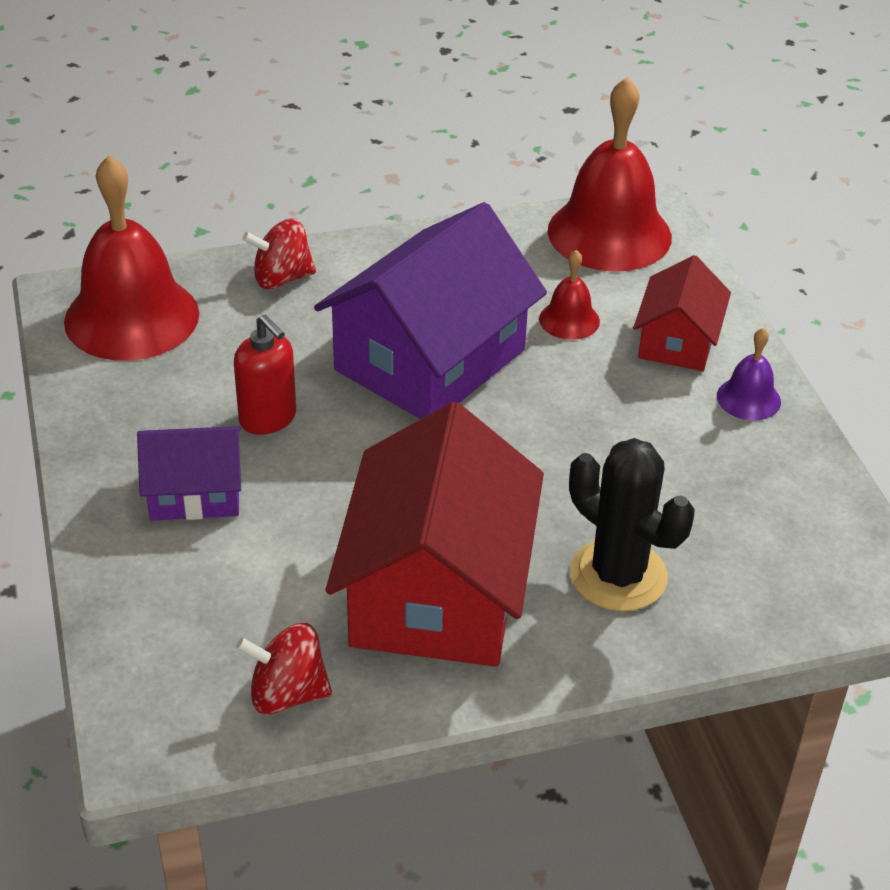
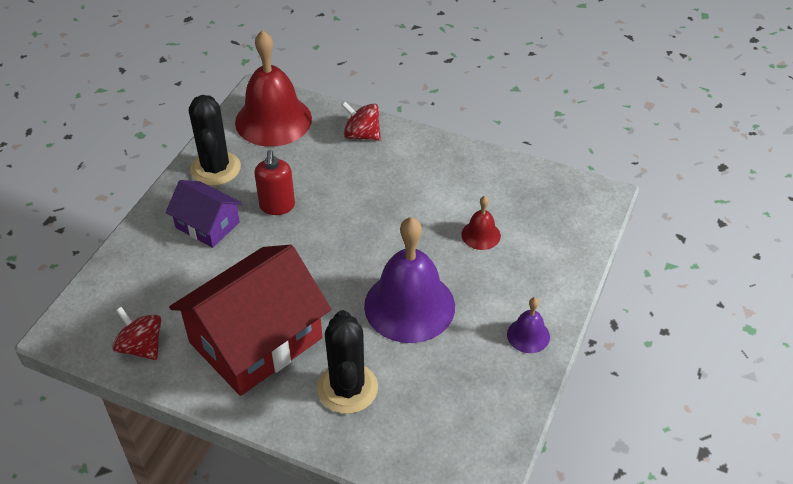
camera: 40 degrees right, 5 degrees up
purple house [314,202,547,419] -> none
red bell [548,77,672,272] -> none
red house [633,255,731,371] -> none
none -> black cactus [189,95,241,186]
none -> purple bell [364,217,455,343]

